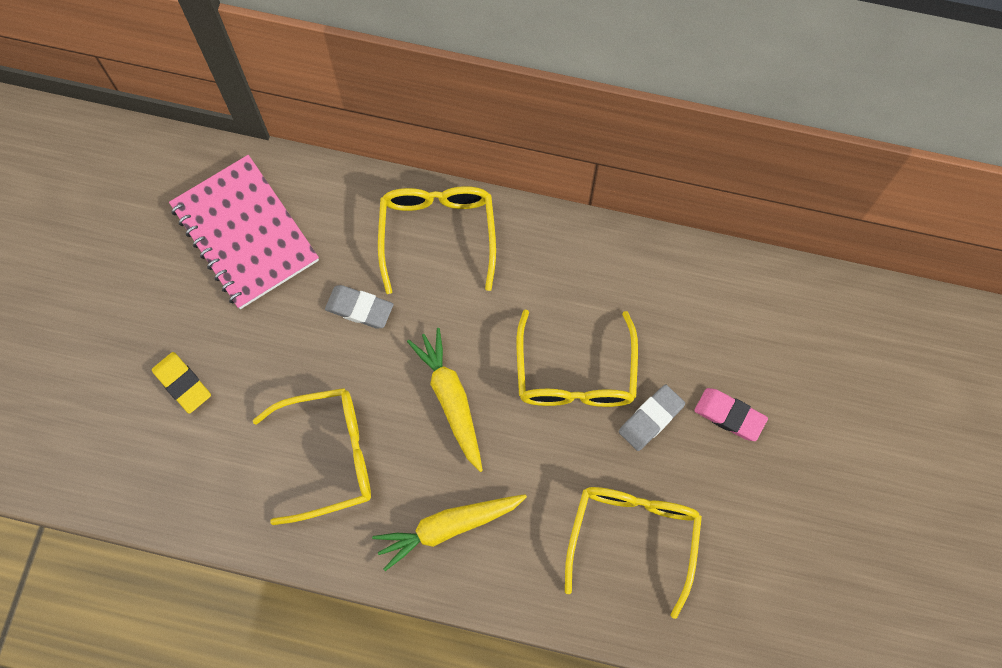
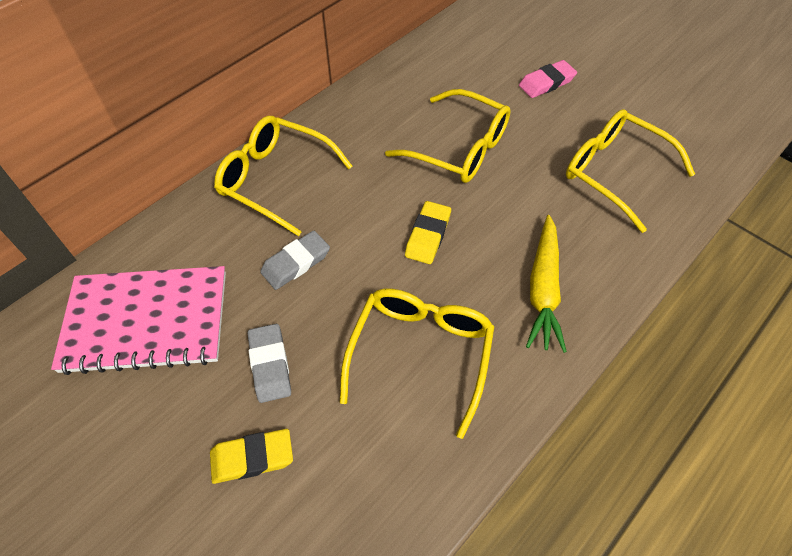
camera: 60 degrees left, 15 degrees down
yellow carrot [407,328,483,472] -> yellow eraser [405,201,451,264]
grey eraser [619,385,685,451] -> grey eraser moved to [248,324,291,403]

